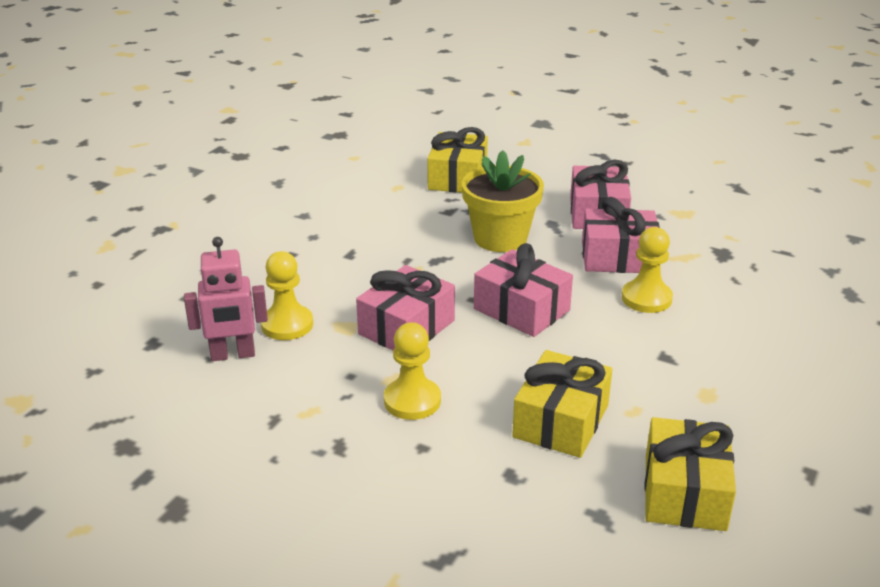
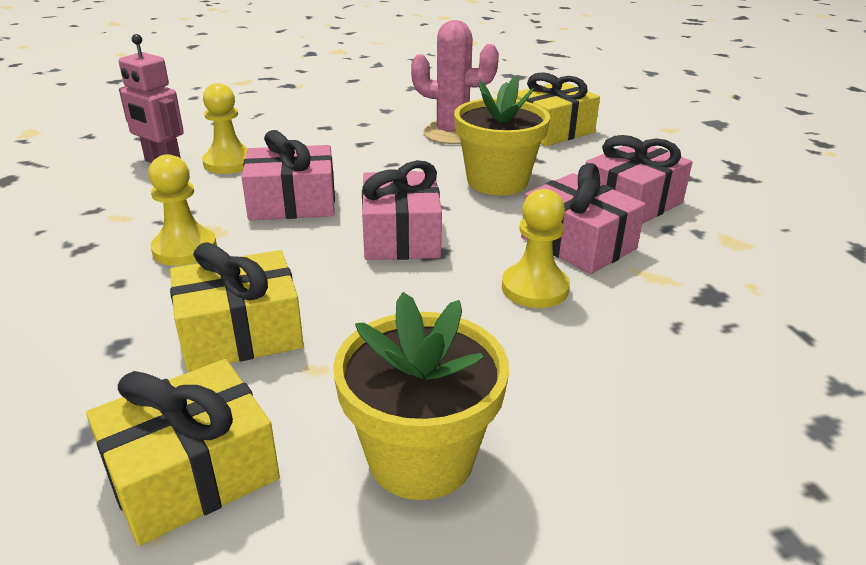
camera: 45 degrees right, 0 degrees up
none -> yellow flower pot [333,292,509,500]
none -> pink cactus [411,20,499,144]

